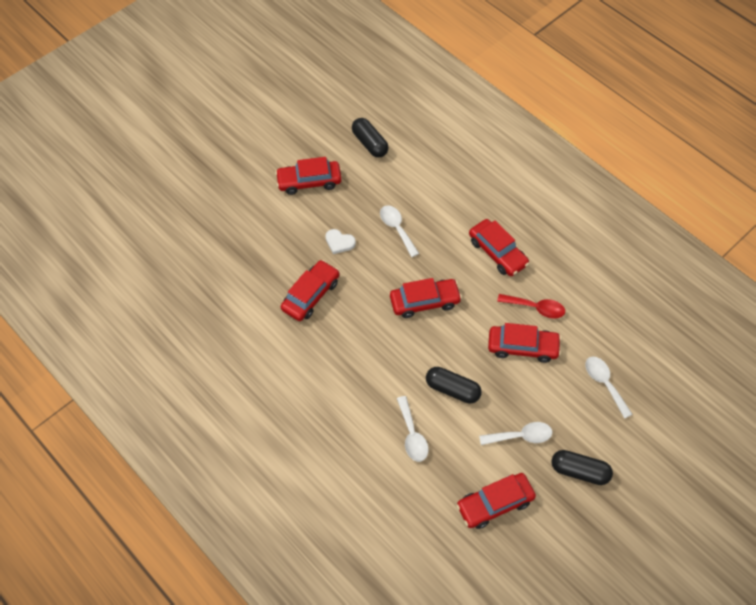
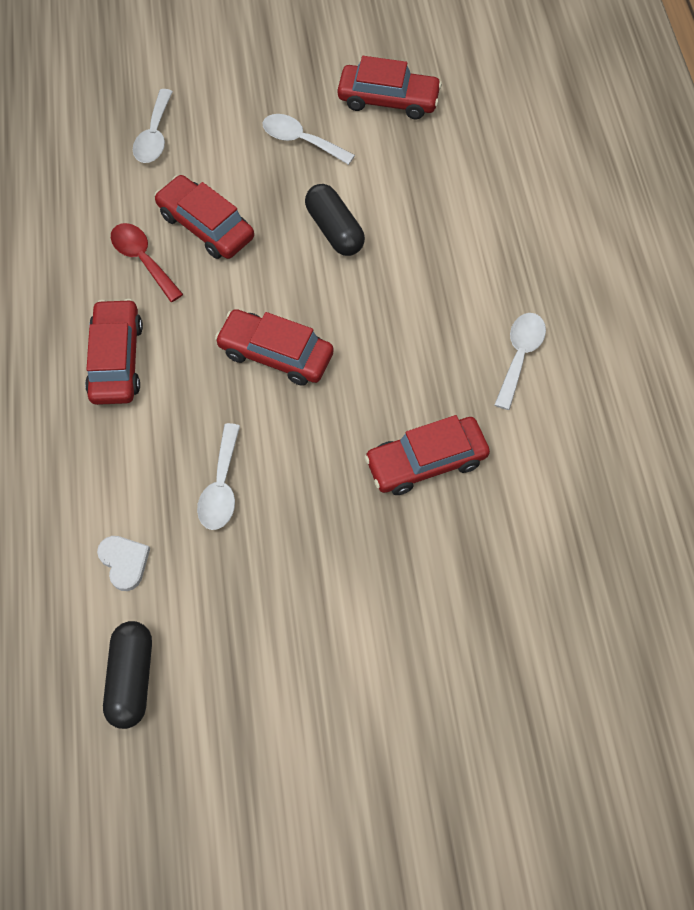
camera: 145 degrees left, 5 degrees up
red car [275,157,342,195] -> none
white heart [325,229,356,254] -> white heart moved to [97,536,150,591]
white spoon [397,396,429,462] -> white spoon moved to [494,313,546,410]
black capsule [551,450,613,485] -> none

